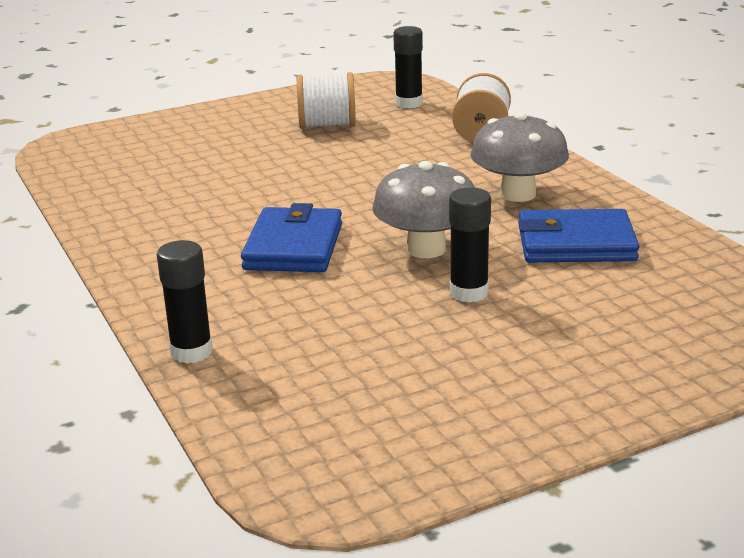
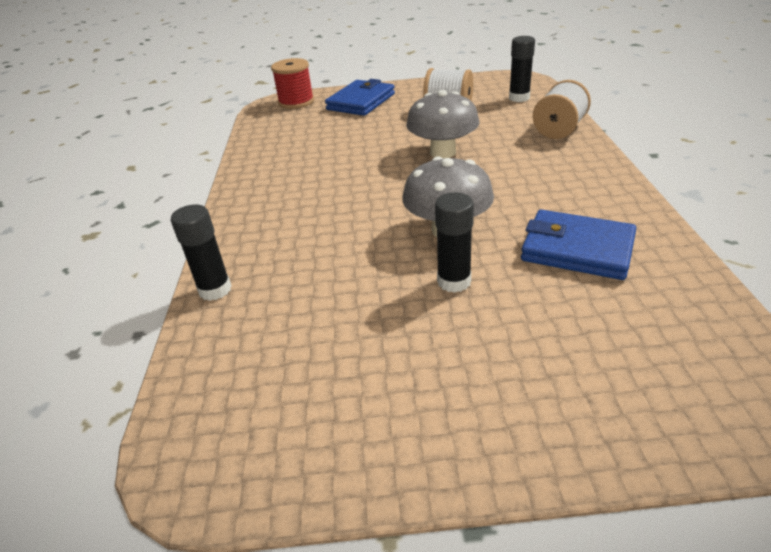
camera: 25 degrees right, 10 degrees up
blue wallet [241,203,342,272] -> blue wallet moved to [325,79,395,116]
grey mushroom [470,112,569,202] -> grey mushroom moved to [406,90,479,158]
none -> red spool [271,58,314,109]

